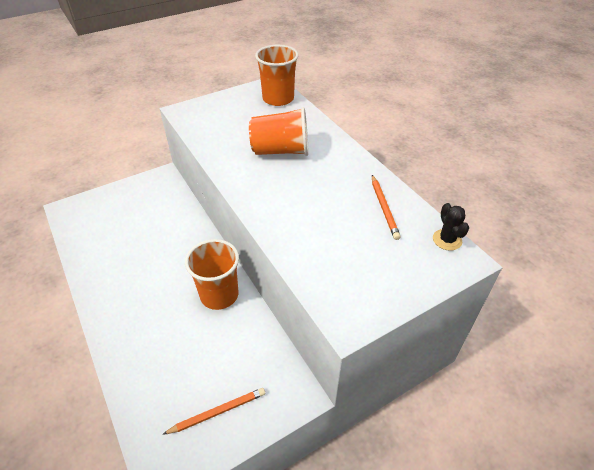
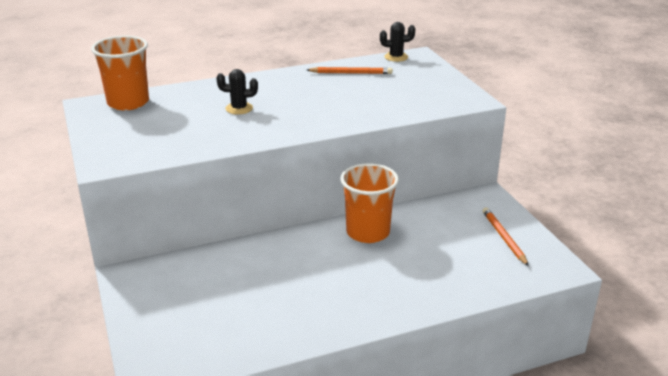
camera: 80 degrees left, 15 degrees down
orange cup [249,107,309,156] -> black cactus [216,69,258,115]

